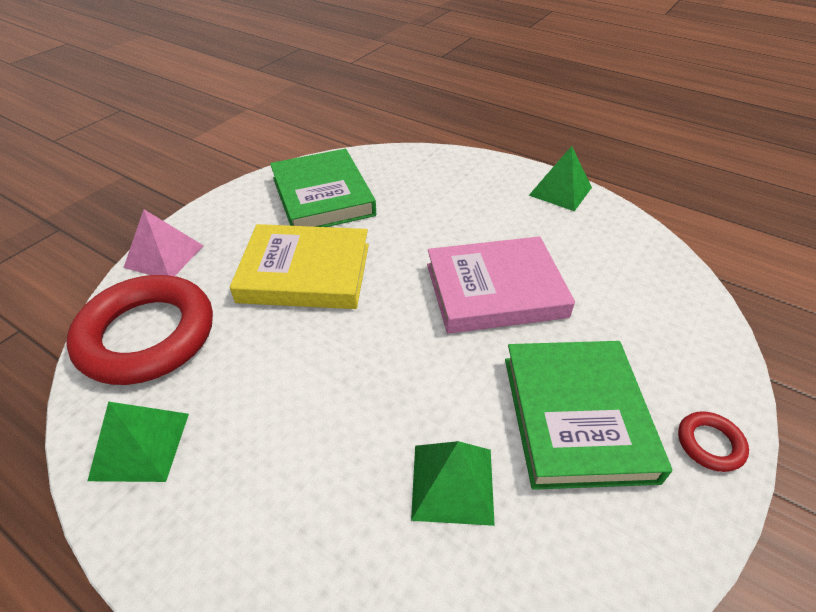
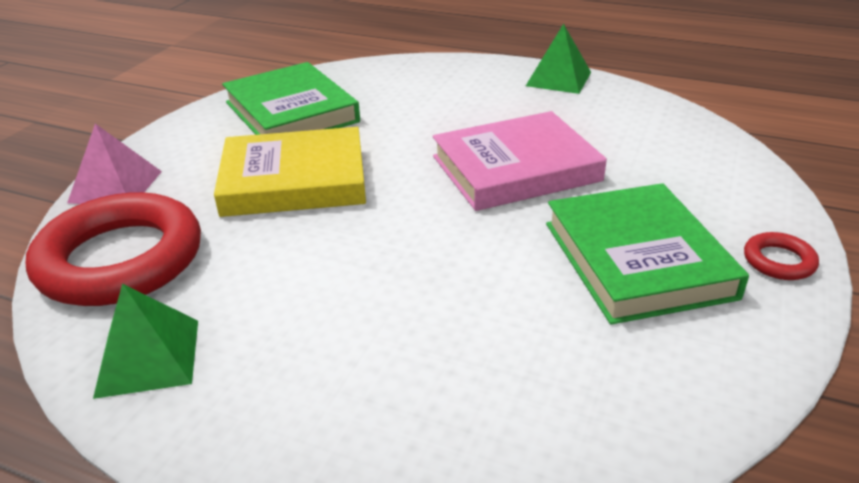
camera: 10 degrees left, 10 degrees down
green pyramid [411,441,495,526] -> none

